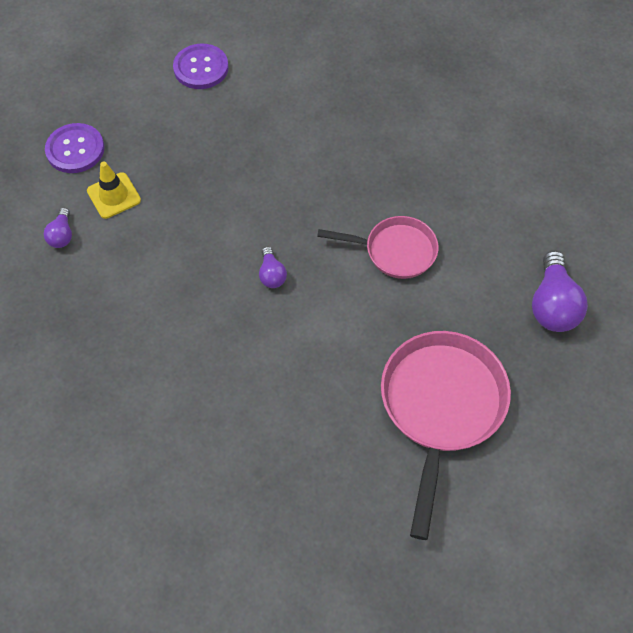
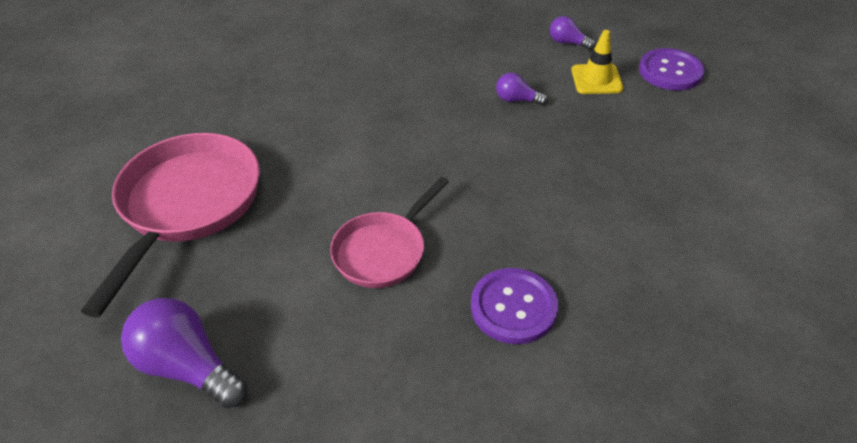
camera: 120 degrees right, 15 degrees down
purple button [173,44,229,89] -> purple button moved to [471,268,558,344]
purple light bulb [259,247,287,288] -> purple light bulb moved to [496,73,548,106]
pink pan [381,331,511,540] -> pink pan turned 120 degrees counterclockwise [81,133,260,318]

